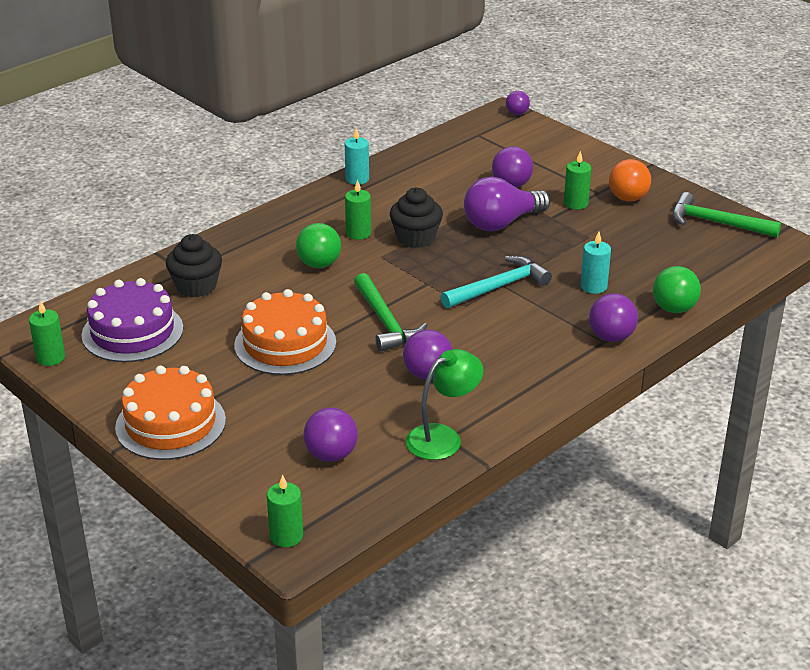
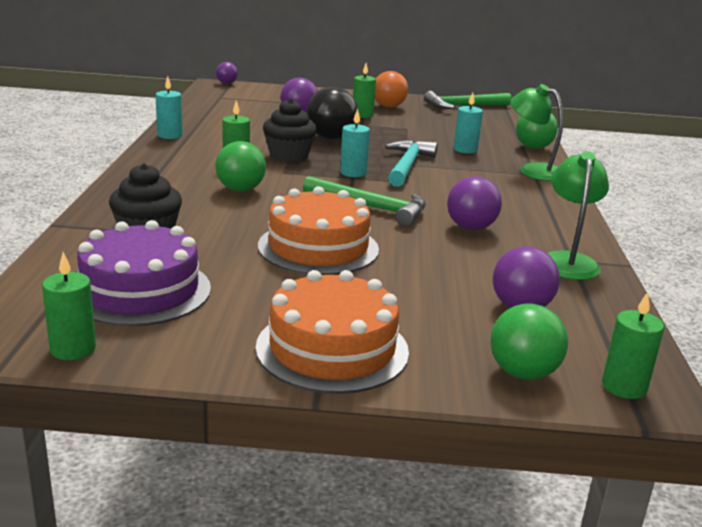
camera: 45 degrees left, 10 degrees down
purple light bulb [464,177,550,231] -> black light bulb [307,87,358,139]
purple ball [589,293,638,342] -> green lamp [511,84,563,181]
none -> turquoise candle [340,109,370,177]
none -> green ball [491,303,568,380]

